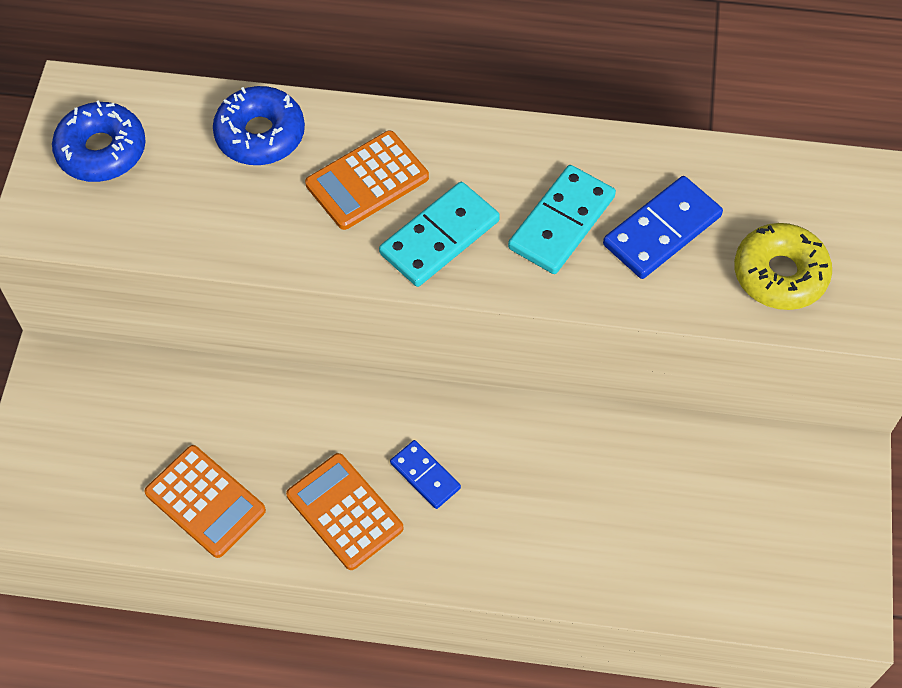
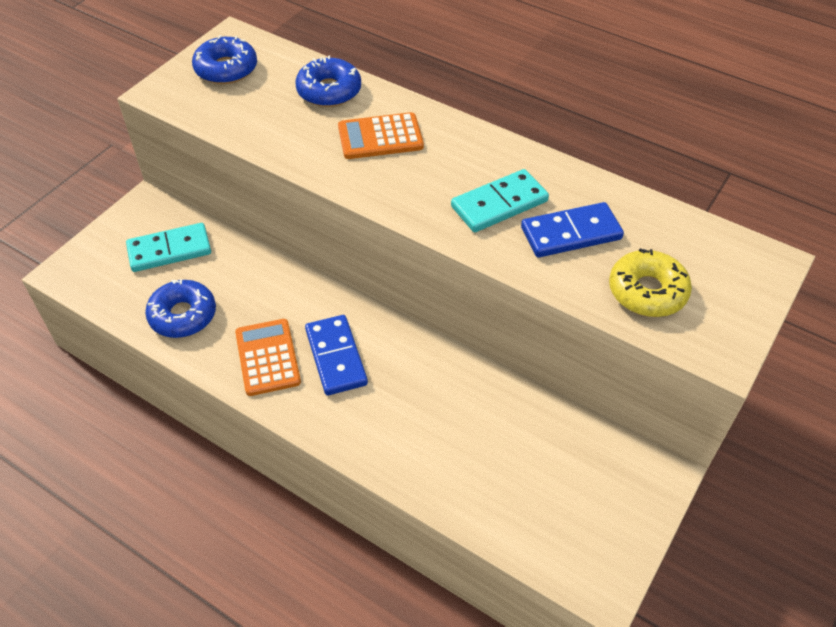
camera: 25 degrees right, 10 degrees down
orange calculator [145,445,266,558] -> blue donut [145,279,216,338]
turquoise domino [379,182,500,287] -> turquoise domino moved to [126,223,211,272]
blue domino [390,440,461,509] -> blue domino [305,315,368,395], size x1.61

